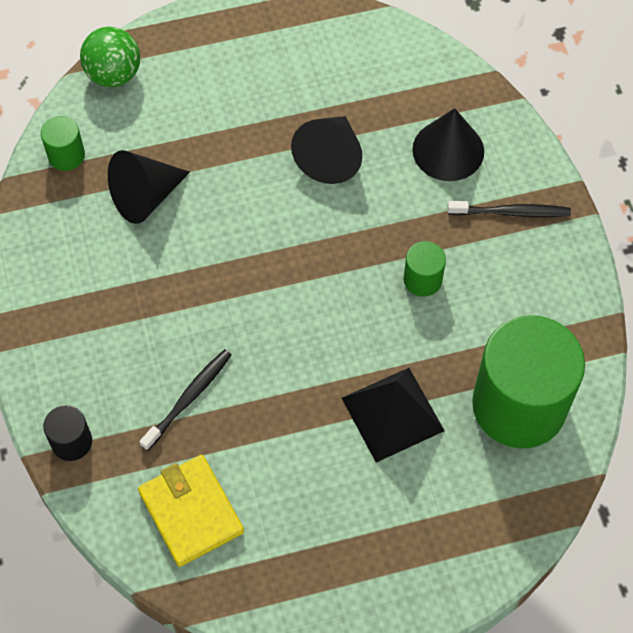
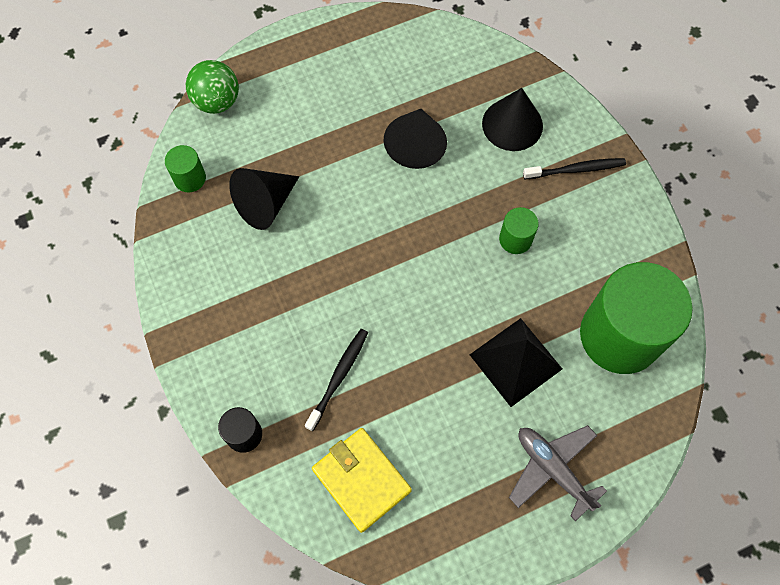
camera: 10 degrees left, 5 degrees up
none -> grey plane [509,425,607,521]

